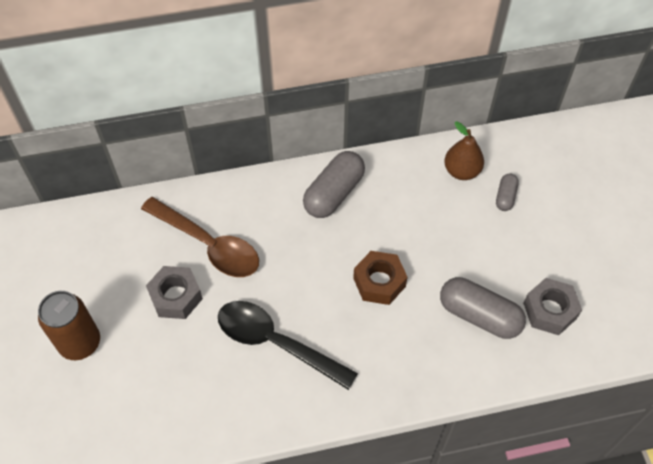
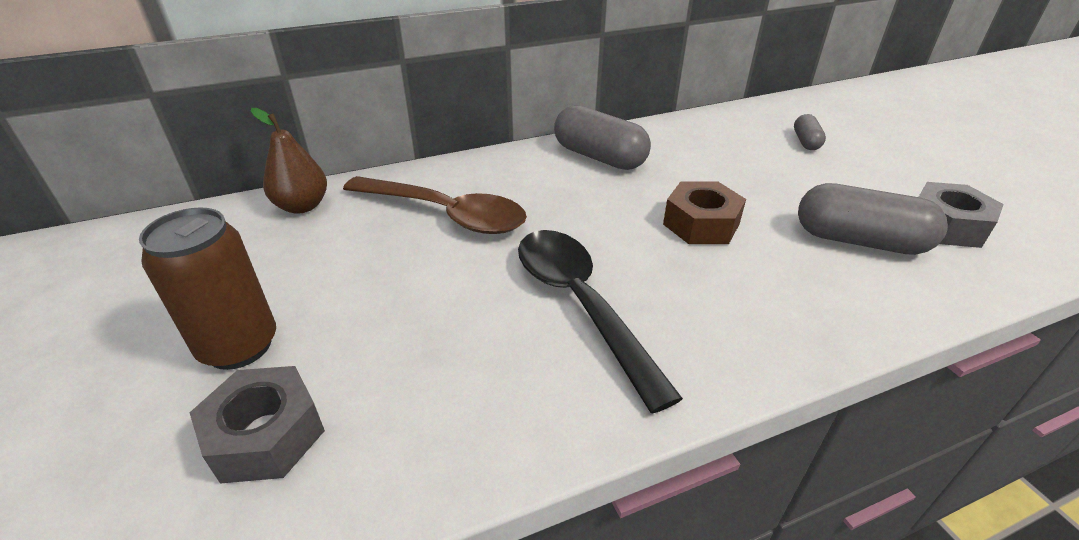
camera: 10 degrees left, 20 degrees down
grey nut [146,266,203,319] -> grey nut moved to [189,366,325,484]
black spoon [218,301,358,390] -> black spoon turned 45 degrees clockwise [518,230,683,413]
grey capsule [303,151,365,218] -> grey capsule turned 75 degrees counterclockwise [554,105,651,170]
brown pear [444,121,484,180] -> brown pear moved to [251,108,327,214]

